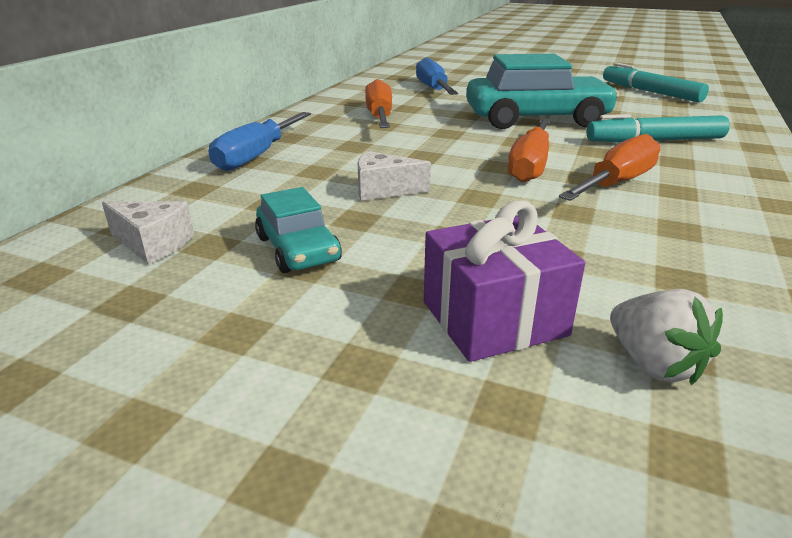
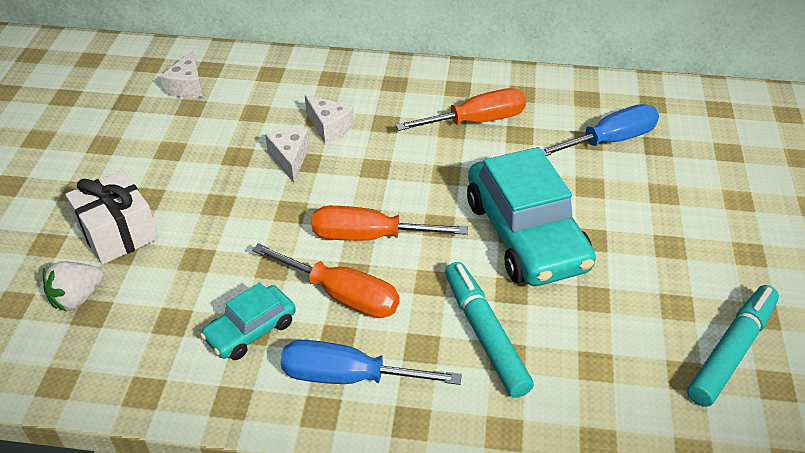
camera: 75 degrees right, 15 degrees up
blue screwdriver [209,112,311,171] -> blue screwdriver moved to [281,340,462,385]
turquoise car [255,187,342,273] -> turquoise car moved to [200,282,296,360]
purple gift [424,201,585,362] -> white gift [65,170,159,265]
none -> white cheese [305,95,355,143]

